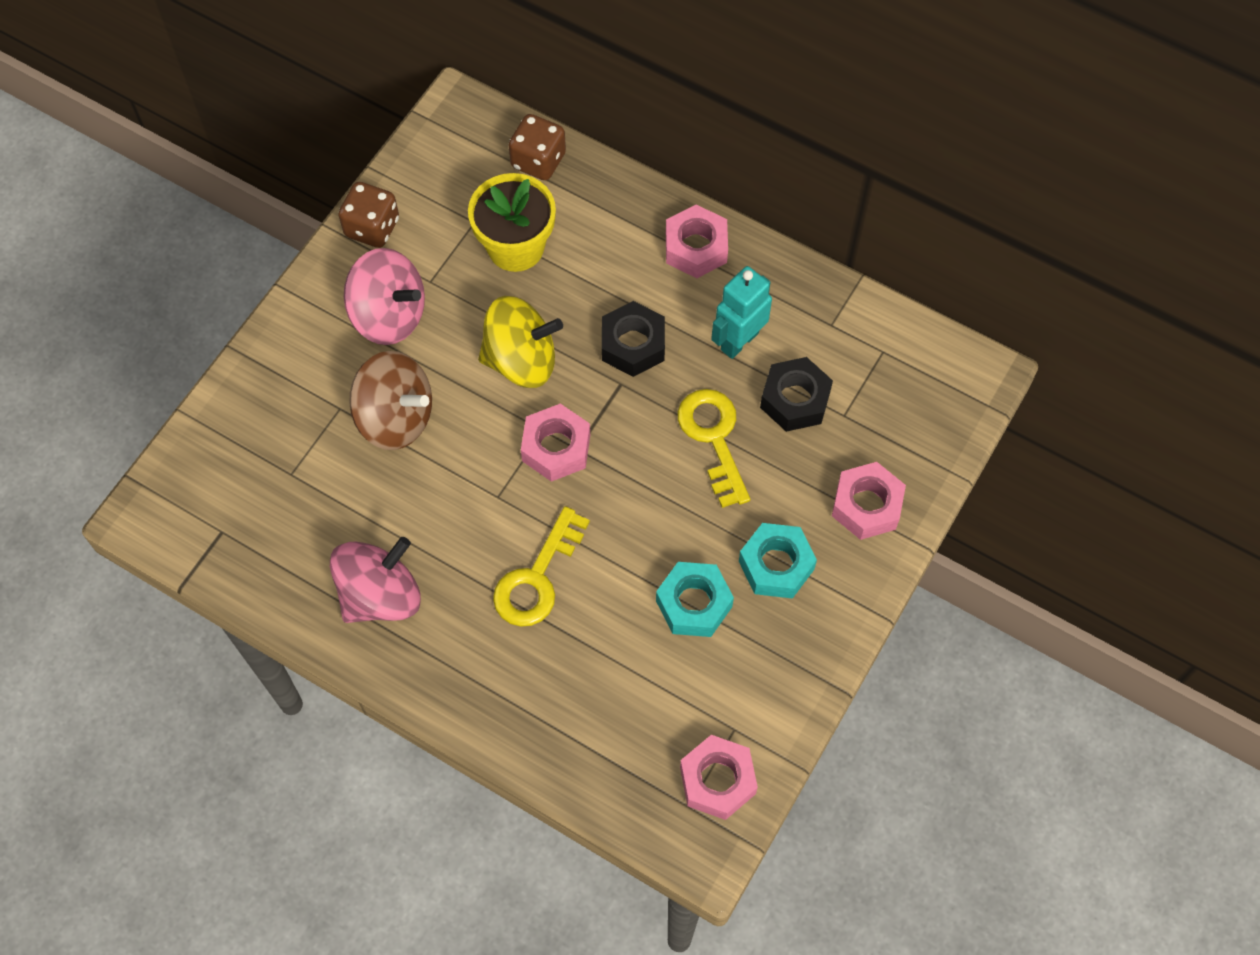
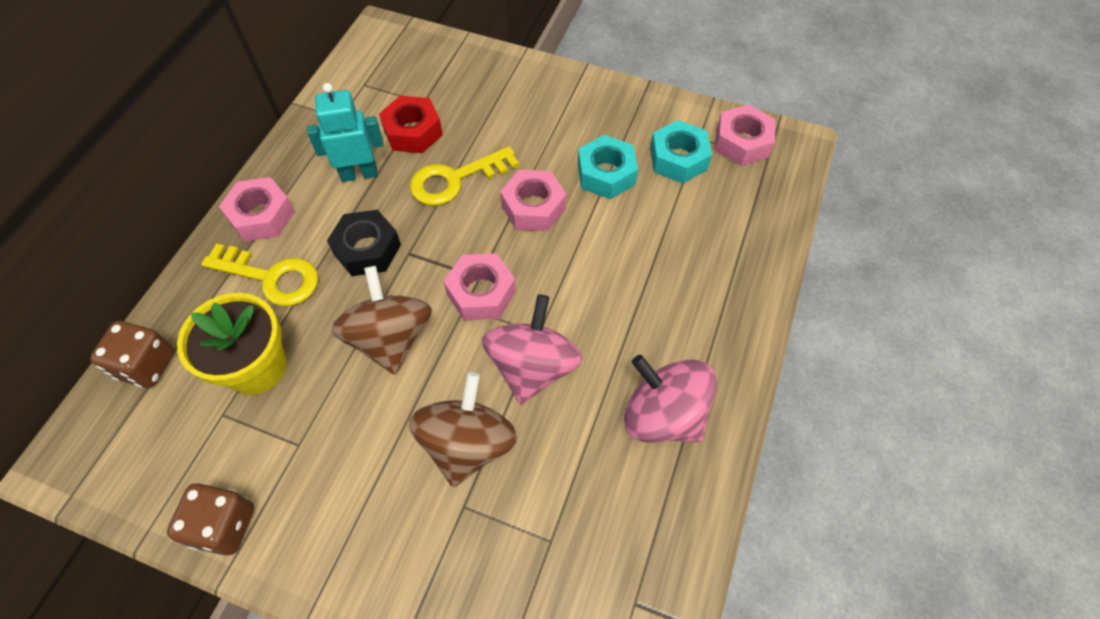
camera: 100 degrees left, 5 degrees down
pink spinning top [344,248,425,345] -> pink spinning top moved to [482,294,582,405]
yellow spinning top [478,296,563,388] -> brown spinning top [331,266,432,375]
yellow key [493,506,590,627] -> yellow key moved to [201,244,318,306]
turquoise robot [711,266,772,359] -> turquoise robot turned 135 degrees clockwise [307,83,383,182]
turquoise nut [739,523,817,599] -> turquoise nut moved to [650,120,712,183]
black nut [760,357,833,432] -> red nut [379,96,443,153]
pink nut [832,462,906,540] -> pink nut moved to [500,170,566,231]

